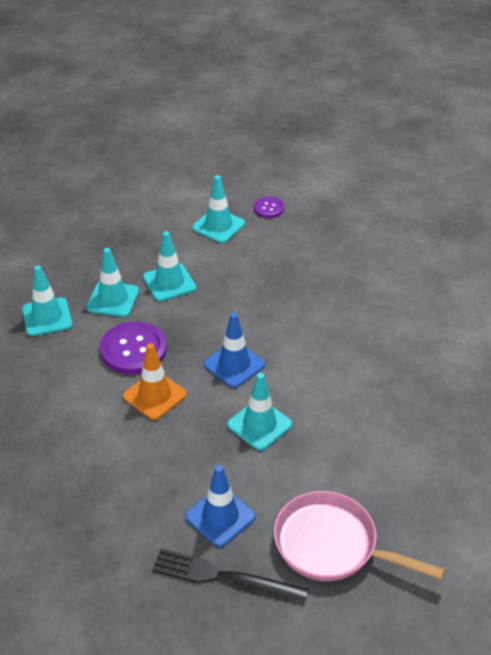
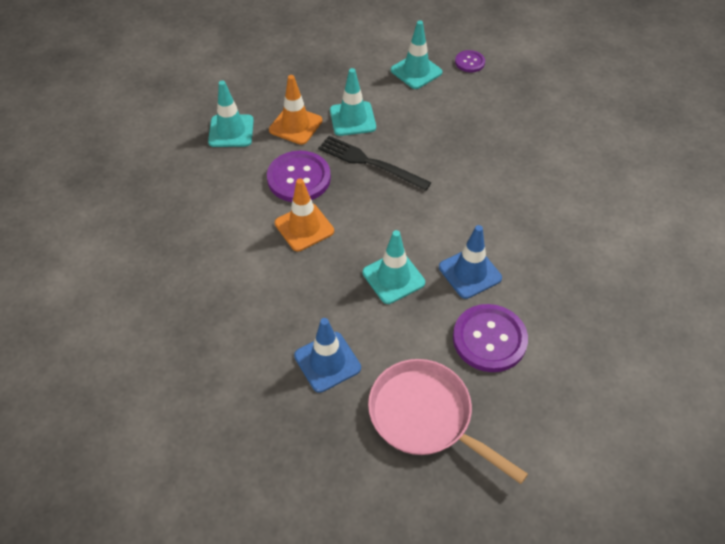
camera: 15 degrees right, 10 degrees up
turquoise traffic cone [86,248,139,317] -> orange traffic cone [269,75,322,145]
black fork [152,549,308,603] -> black fork moved to [318,136,432,191]
blue traffic cone [204,313,265,388] -> blue traffic cone moved to [439,225,502,299]
none -> purple button [453,304,528,372]

